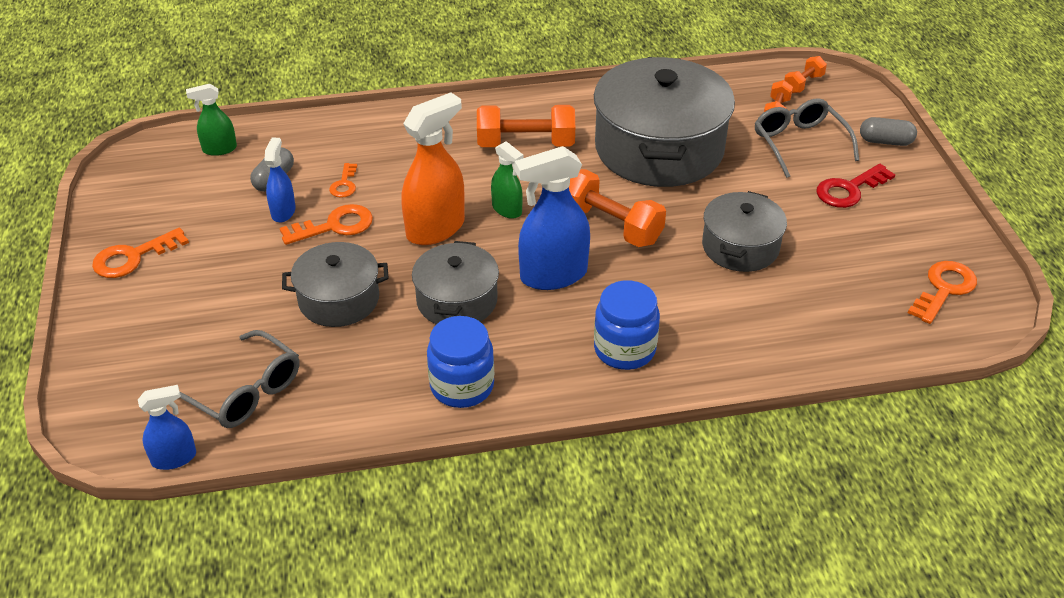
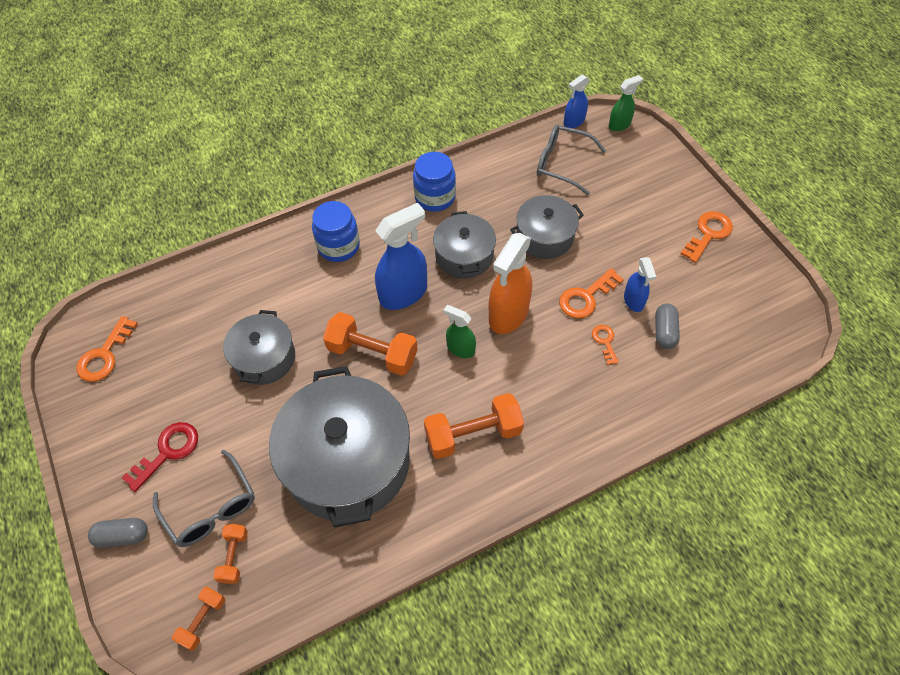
camera: 165 degrees right, 15 degrees up
green spray bottle [186,84,237,156] -> green spray bottle moved to [609,75,643,131]

